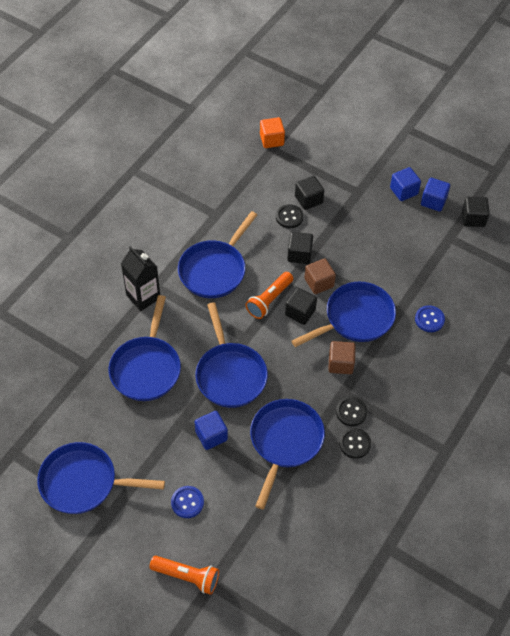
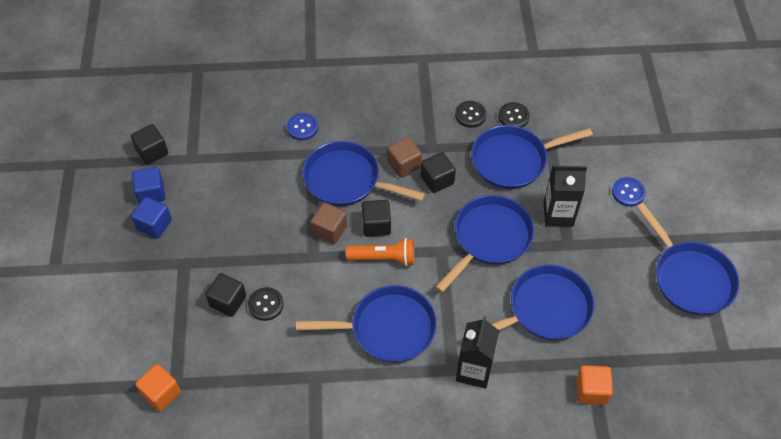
camera: 125 degrees left, 0 degrees up
orange flashlight [149,556,219,595] -> none
blue cube [195,411,228,450] -> black carton [543,166,587,226]
black cube [287,232,313,264] -> black cube moved to [421,152,456,193]
black button [336,397,367,426] -> black button moved to [498,102,530,128]
none -> orange cube [577,365,613,405]

